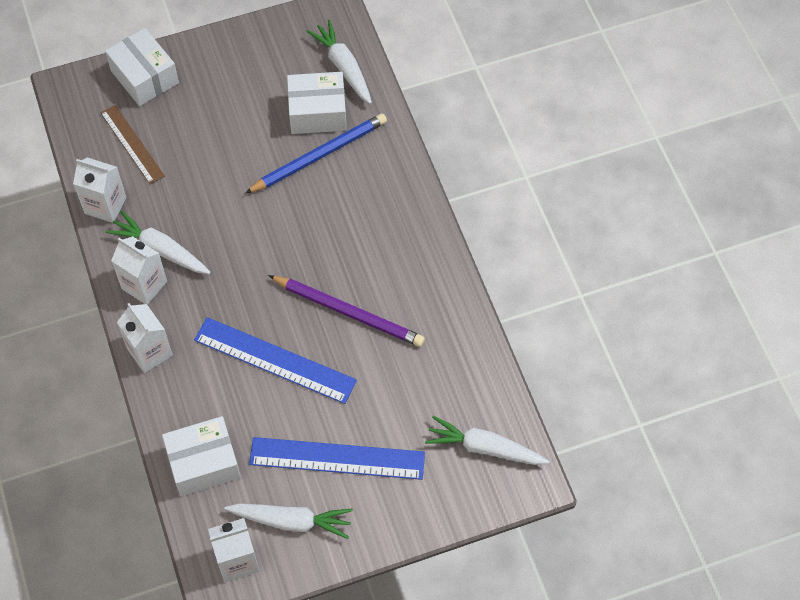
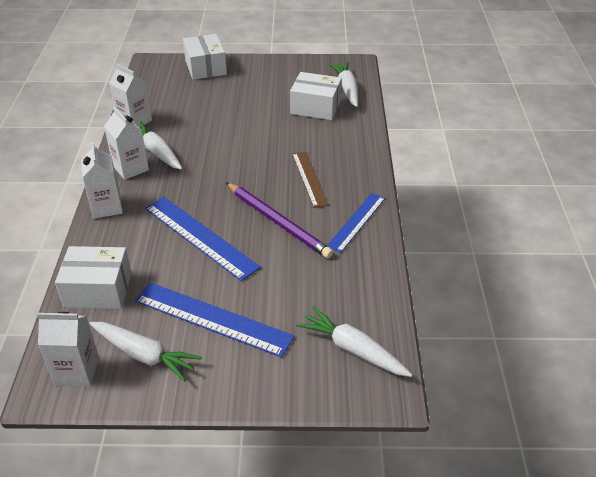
camera: 20 degrees right, 20 degrees down
brown ruler [100,105,165,184] -> brown ruler moved to [292,152,329,208]
blue pencil [245,113,387,193] -> none
none -> blue ruler [327,193,385,253]

